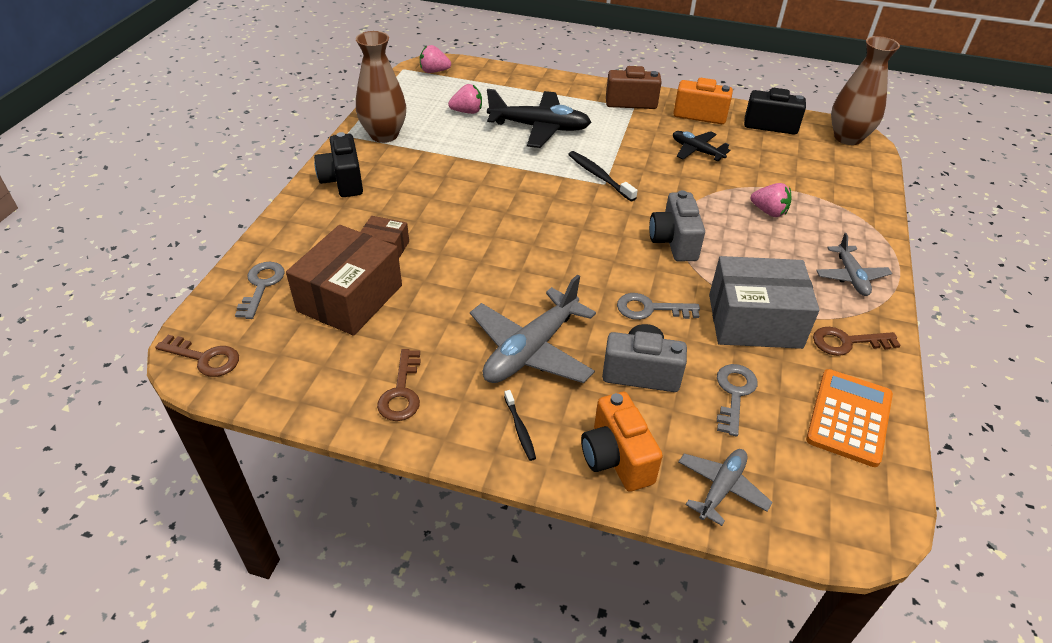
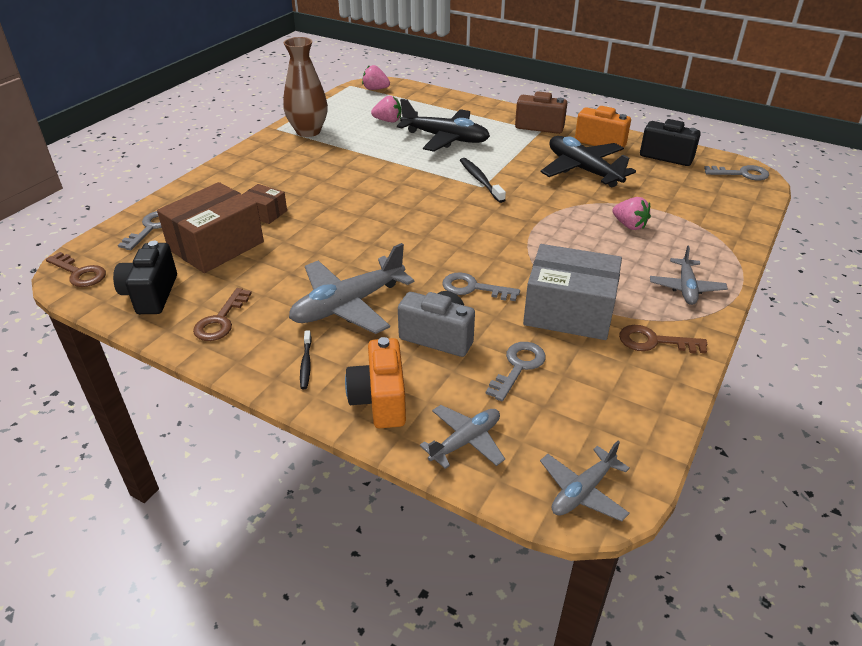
camera: 15 degrees right, 5 degrees down
black camera [314,132,363,197] -> black camera moved to [113,241,177,314]
grey camera [649,190,705,262] -> none
black plane [673,131,730,161] -> black plane [541,136,636,187], size x1.74
orange calculator [806,369,893,467] -> none
brown vase [831,36,900,145] -> grey key [704,165,769,180]
none -> grey plane [540,441,630,521]

